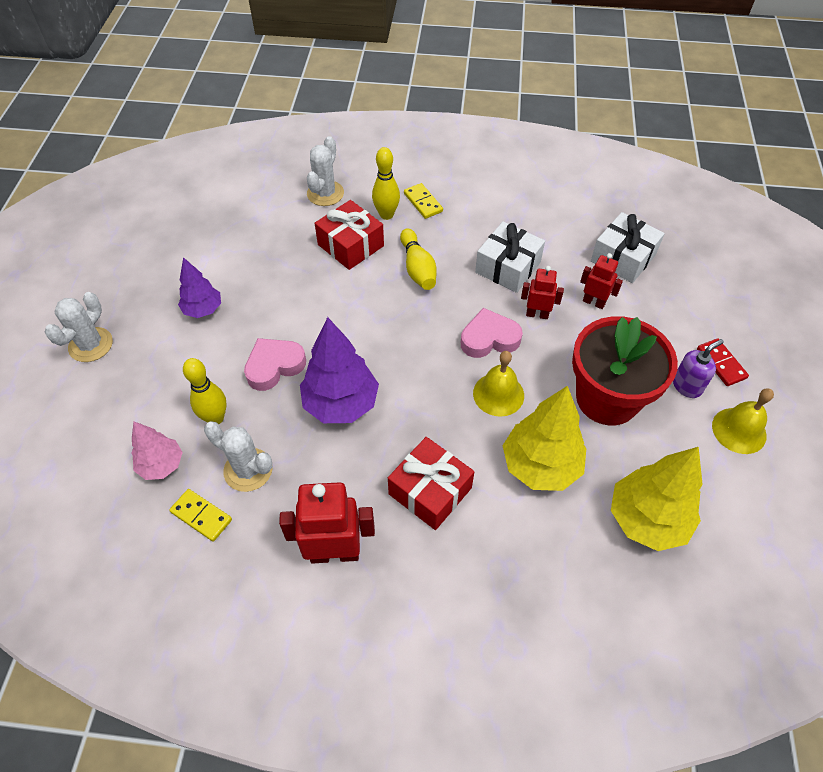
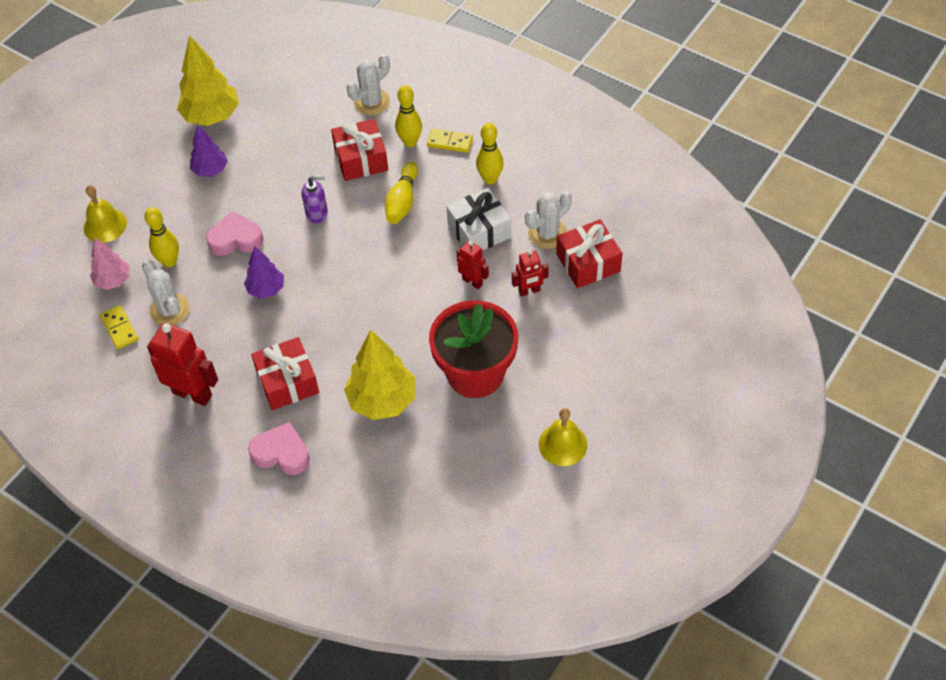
camera: 30 degrees right, 0 degrees up
white cactus [45,292,113,362] -> white cactus moved to [525,191,572,249]
purple tree [300,317,379,423] -> purple tree [244,246,284,299], size x0.60
yellow domino [404,183,443,219] -> yellow domino turned 75 degrees counterclockwise [427,129,473,153]
pink heart [461,308,523,358] -> pink heart moved to [248,422,310,475]
yellow bell [473,351,524,417] -> yellow bell moved to [83,185,127,243]
red robot [580,253,623,309] -> red robot turned 105 degrees clockwise [512,250,549,296]
white gift [591,212,665,283] -> red gift [556,219,623,288]
yellow tree [611,447,703,551] -> yellow tree moved to [177,35,239,126]
purple soap dispenser [673,339,724,398] -> purple soap dispenser moved to [302,175,328,223]
red domino [697,338,749,386] -> none
none -> yellow bowling pin [476,123,504,185]

